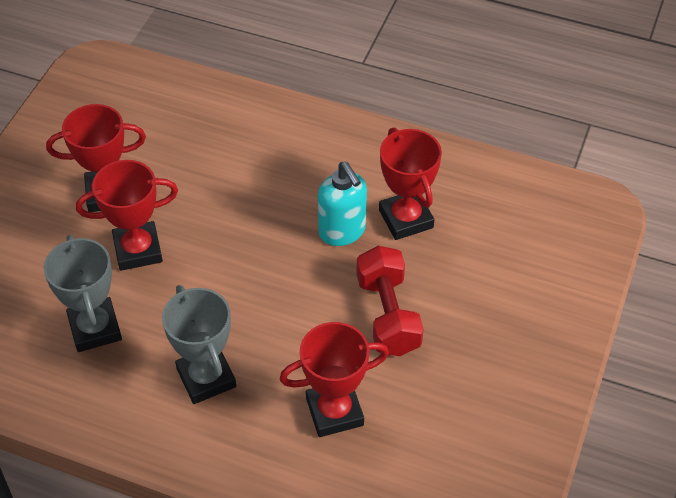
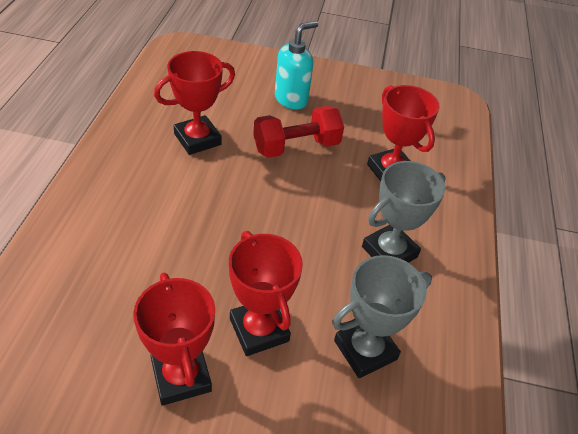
camera: 105 degrees left, 5 degrees down
turquoise soap dispenser [318,162,367,246] -> turquoise soap dispenser moved to [275,21,318,110]

